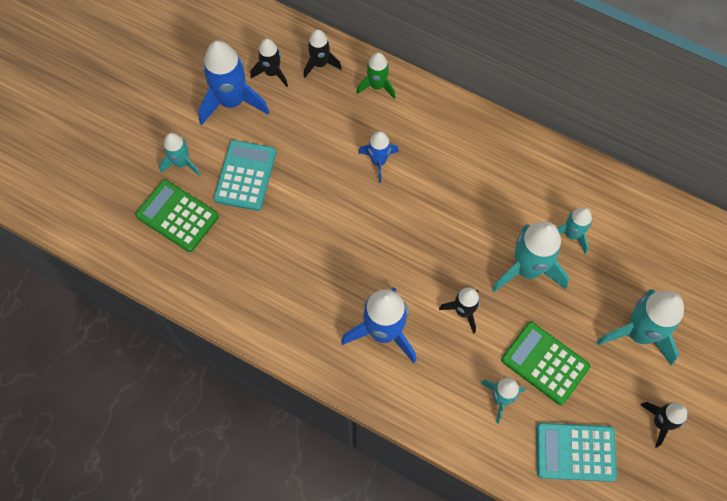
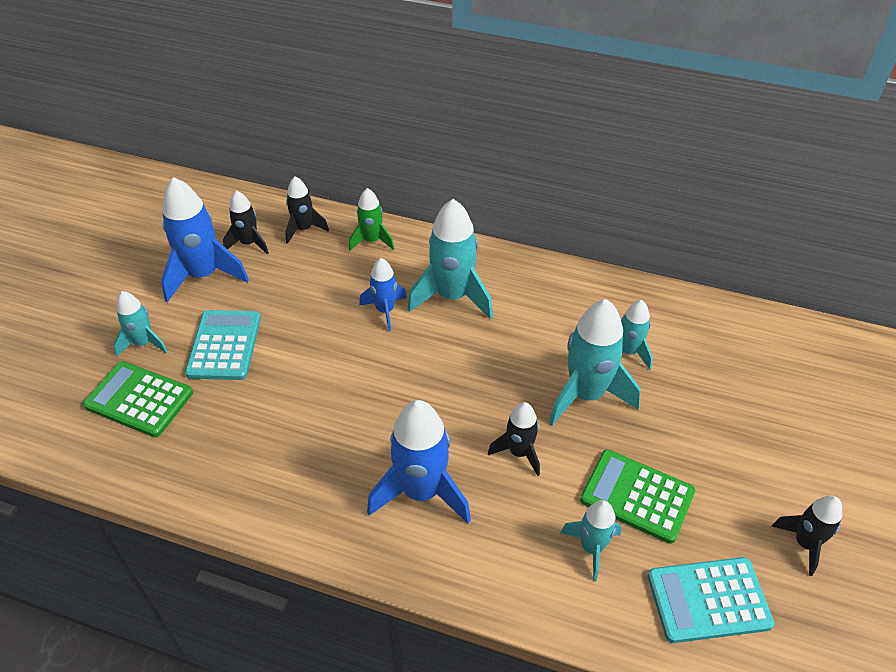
camera: 10 degrees left, 20 degrees down
turquoise rocket [597,289,684,366] -> turquoise rocket moved to [408,199,493,319]

